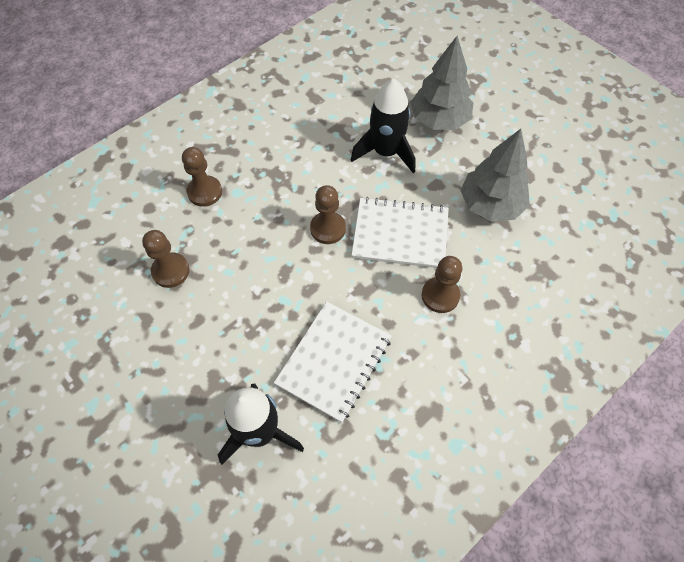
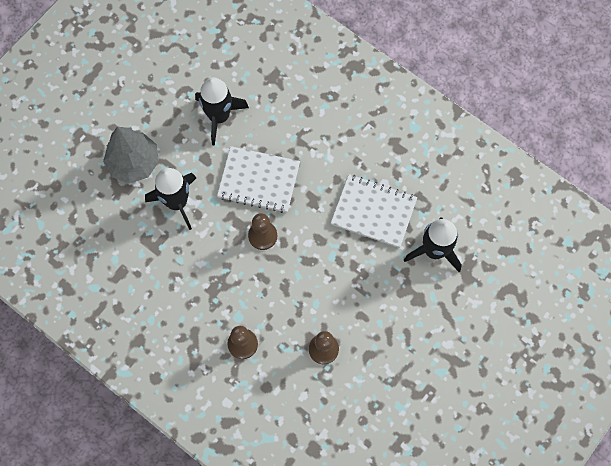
camera: 100 degrees left, 10 degrees up
white notebook [352,197,449,268] -> white notebook turned 75 degrees counterclockwise [217,146,300,213]
brown pawn [422,256,462,313] -> none
grey tree [460,129,530,222] -> black rocket [195,77,249,145]

